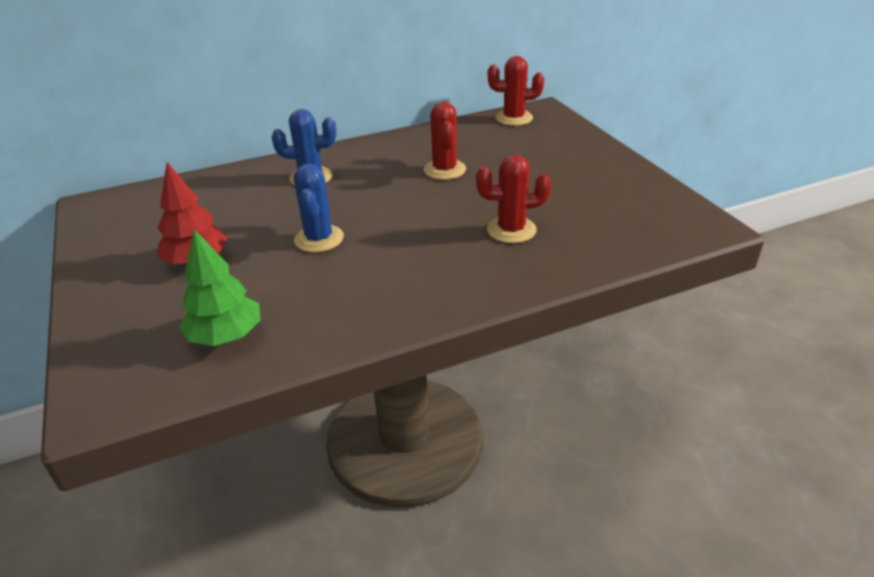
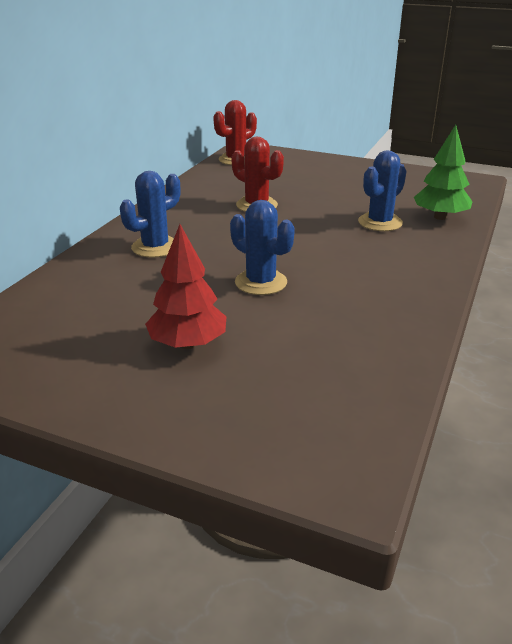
camera: 45 degrees left, 5 degrees down
green tree [179,229,260,346] -> green tree moved to [414,125,472,220]
red cactus [476,154,551,243] -> blue cactus [358,150,406,231]

